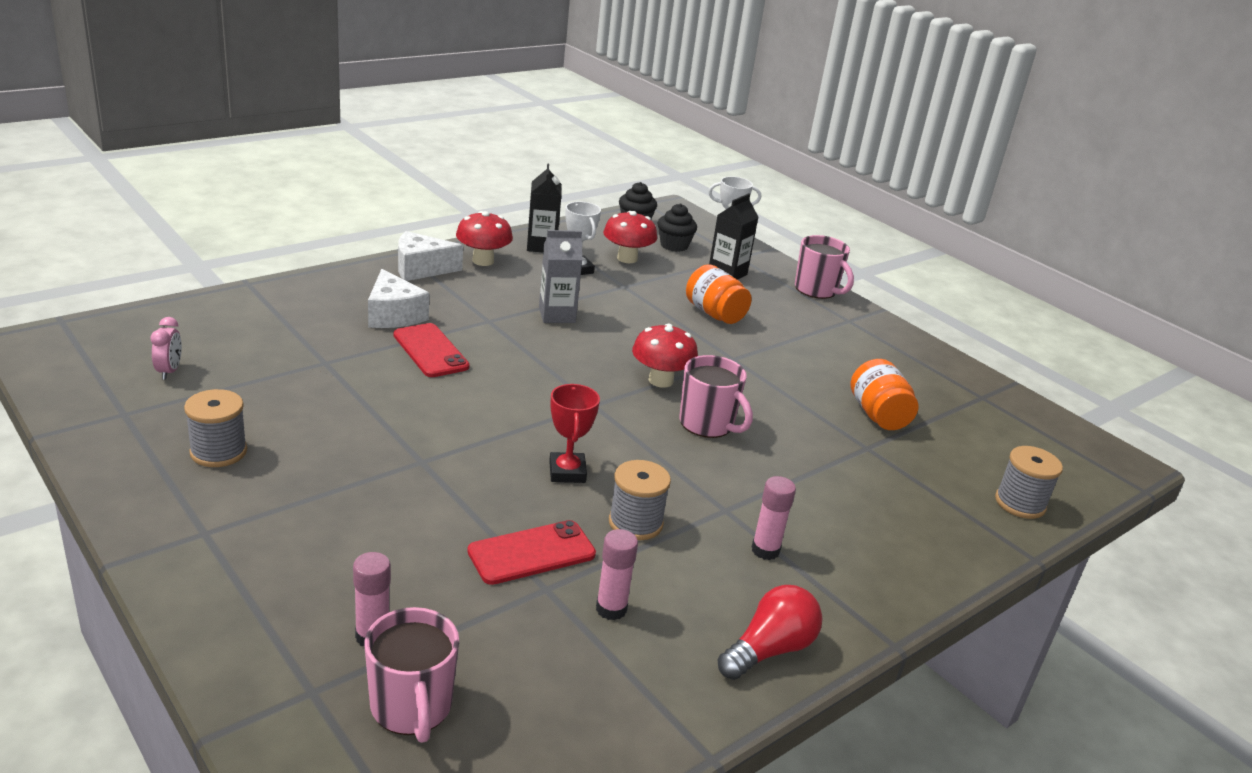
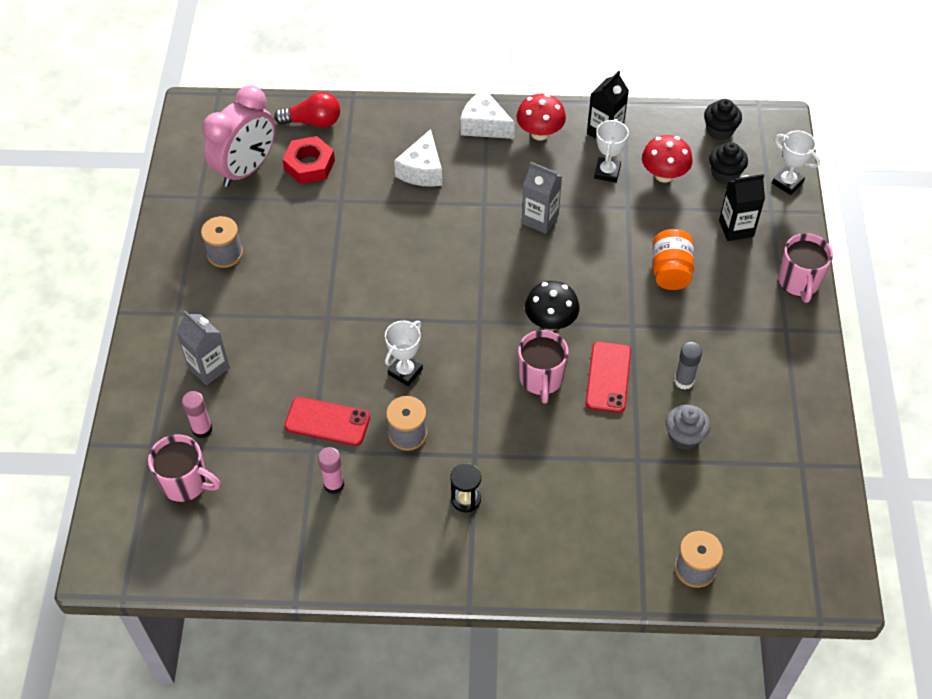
camera: 45 degrees right, 25 degrees up
pink clock [151,317,182,380] -> pink clock [202,86,275,187], size x2.45
pink mug [364,607,459,743] -> pink mug turned 90 degrees counterclockwise [148,434,221,502]
red phone [394,323,470,377] -> red phone moved to [586,342,631,413]
red trophy [549,384,600,483] -> white trophy [385,321,423,386]
red mushroom [632,324,698,388] -> black mushroom [525,281,580,331]
red light bulb [718,585,822,680] -> red light bulb moved to [274,92,340,128]
pink glue stick [751,476,796,560] -> black hourglass [450,463,481,512]
orange jar [851,359,918,430] -> grey cupcake [666,405,710,450]
none -> grey carton [176,310,230,385]
none -> red nut [282,136,335,184]
none -> grey glue stick [674,342,702,390]

